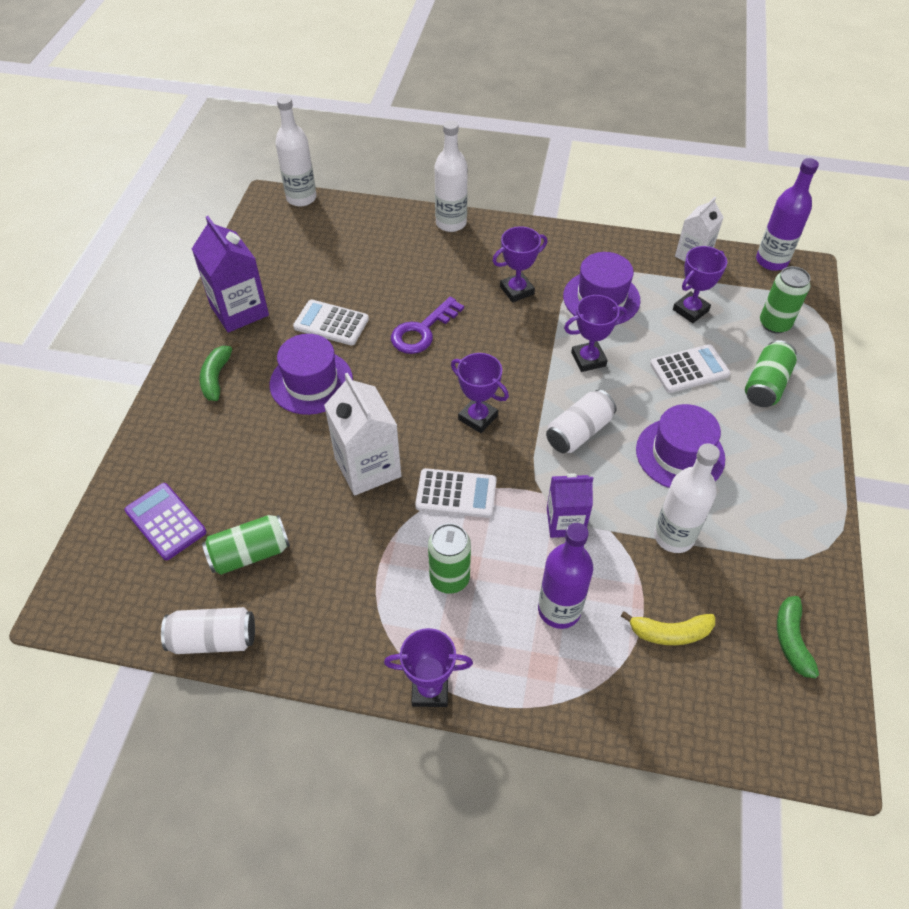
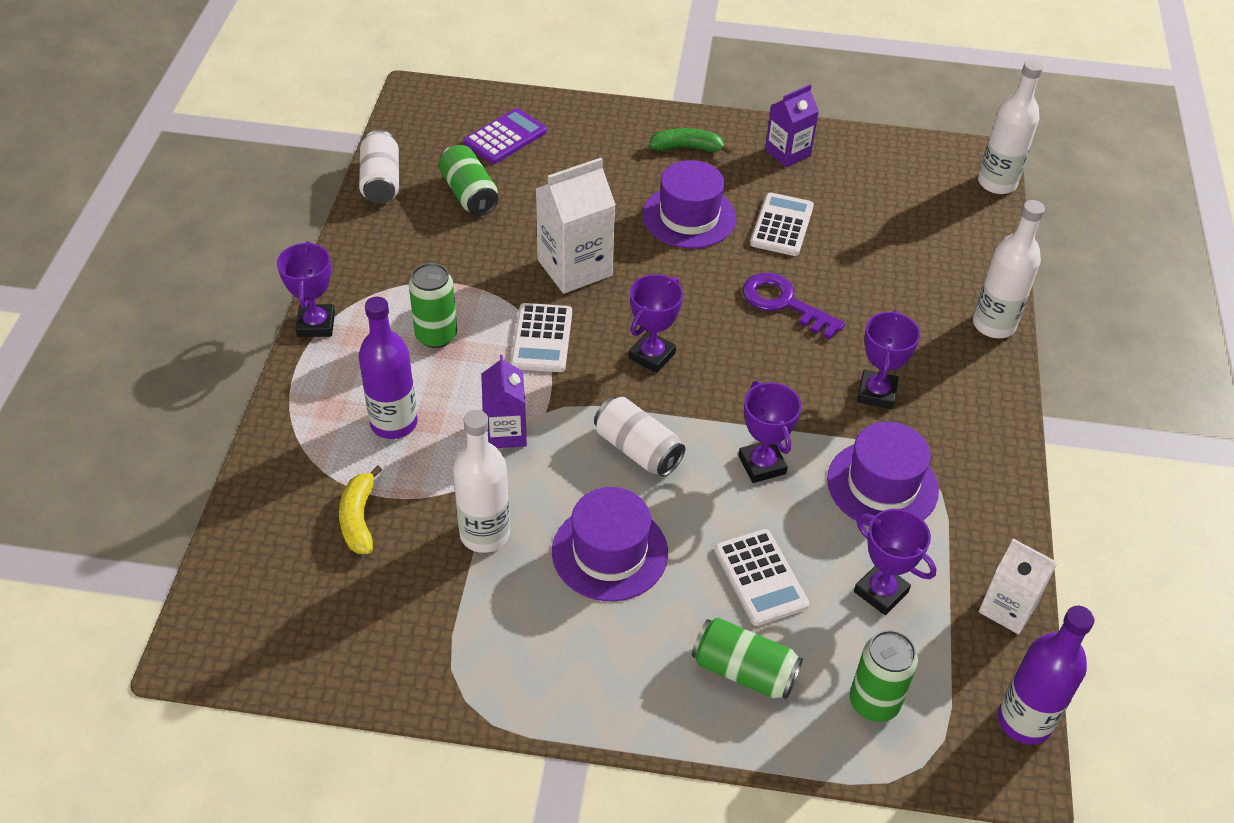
camera: 85 degrees right, 5 degrees down
purple carton [192,216,269,333] -> purple carton [765,84,819,167], size x0.65
purple trophy [492,226,548,303] -> purple trophy turned 45 degrees clockwise [857,310,920,409]
green banana [777,589,819,679] -> none

